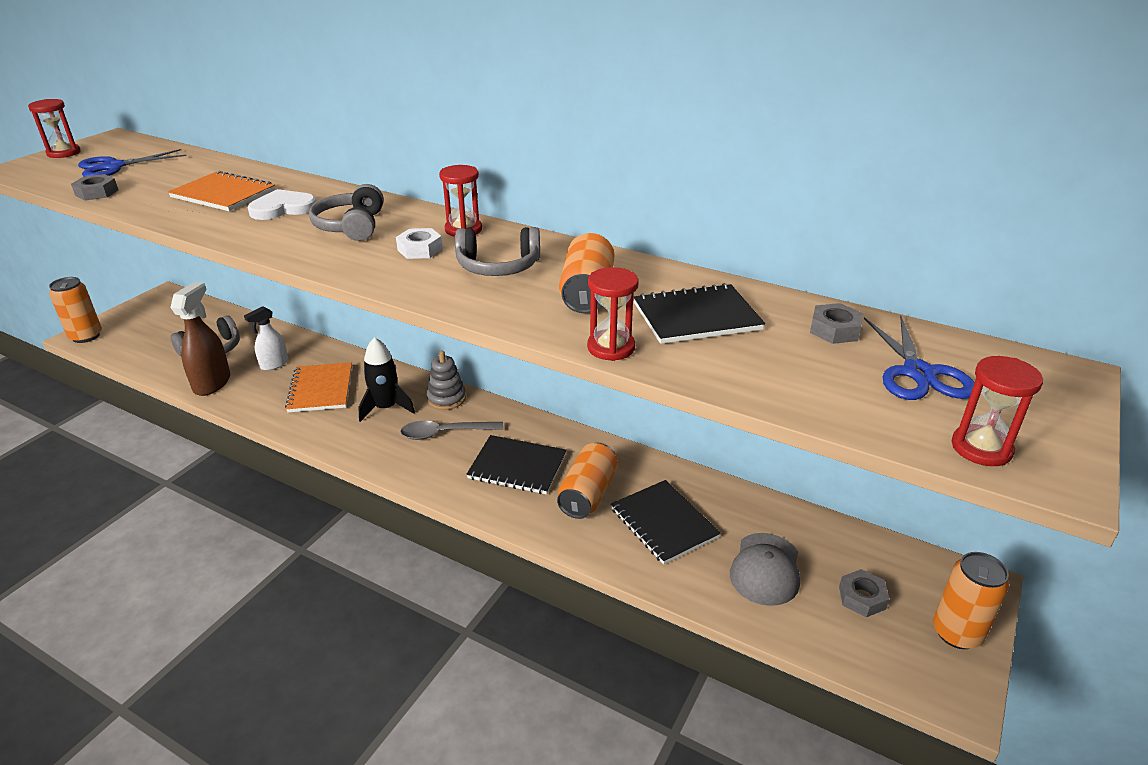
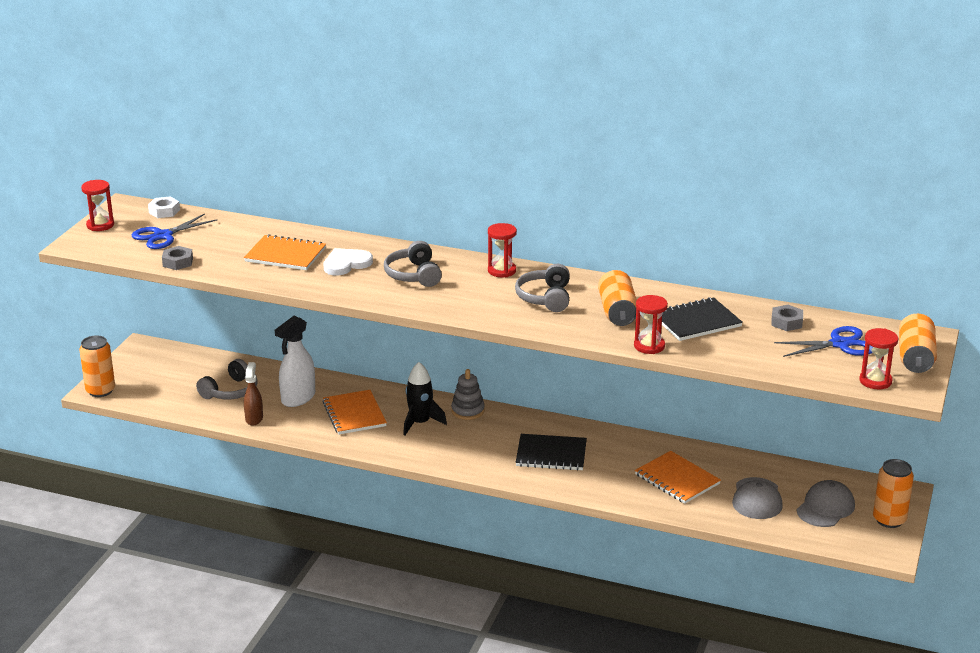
camera: 10 degrees left, 5 degrees down
brown spray bottle [170,282,230,396] -> brown spray bottle [244,362,263,426], size x0.64
white spray bottle [244,306,288,371] -> white spray bottle [275,316,315,407], size x1.57
white nut [396,228,443,259] -> white nut moved to [148,197,180,218]
grey spoon [400,421,504,440] -> none
grey headphones [455,227,540,276] -> grey headphones turned 105 degrees clockwise [515,264,570,312]
orange can [557,443,618,519] -> orange can moved to [899,314,937,373]
black notebook [611,480,721,564] -> orange notebook [635,451,721,504]
grey nut [839,569,889,617] -> grey cap [796,480,855,527]
blue scissors [864,316,975,400] -> blue scissors turned 90 degrees counterclockwise [774,326,872,357]

